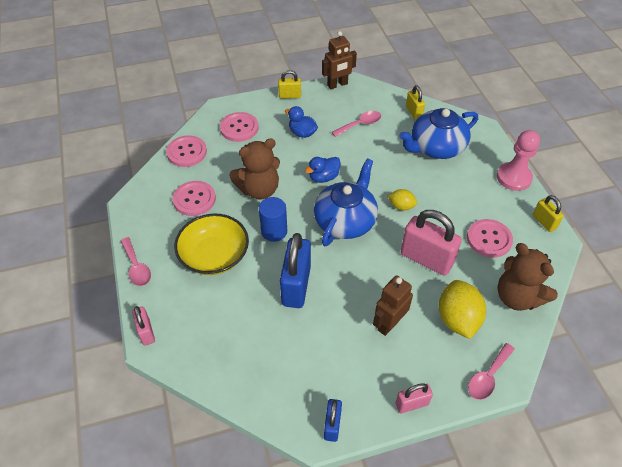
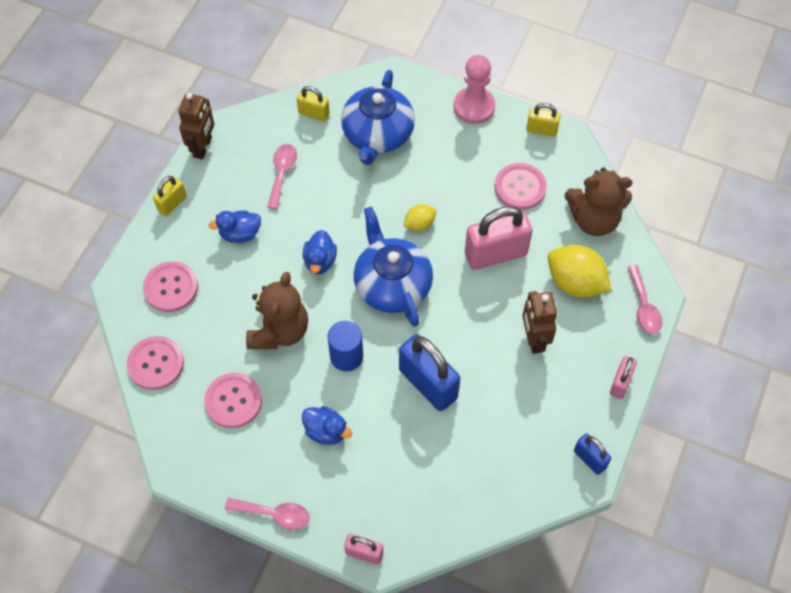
camera: 50 degrees left, 10 degrees up
yellow bowl [174,214,249,275] -> blue duck [302,406,352,445]

